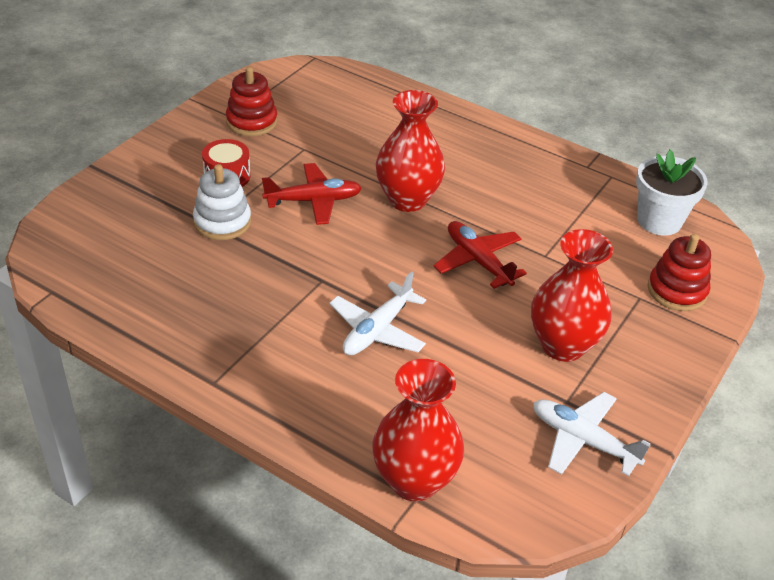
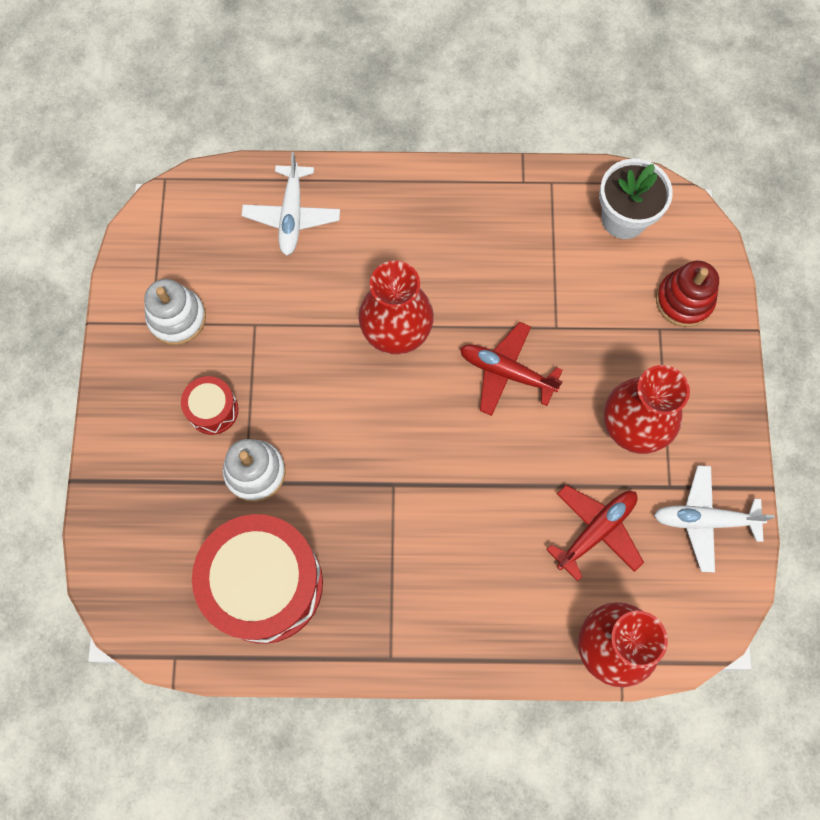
camera: 30 degrees left, 30 degrees up
red stacking toy [226,67,277,136] -> white stacking toy [144,279,206,345]
red plane [262,163,362,225] -> red plane moved to [546,485,644,581]
white plane [329,271,426,355] -> white plane moved to [241,152,340,256]
none -> red drum [192,514,323,644]

